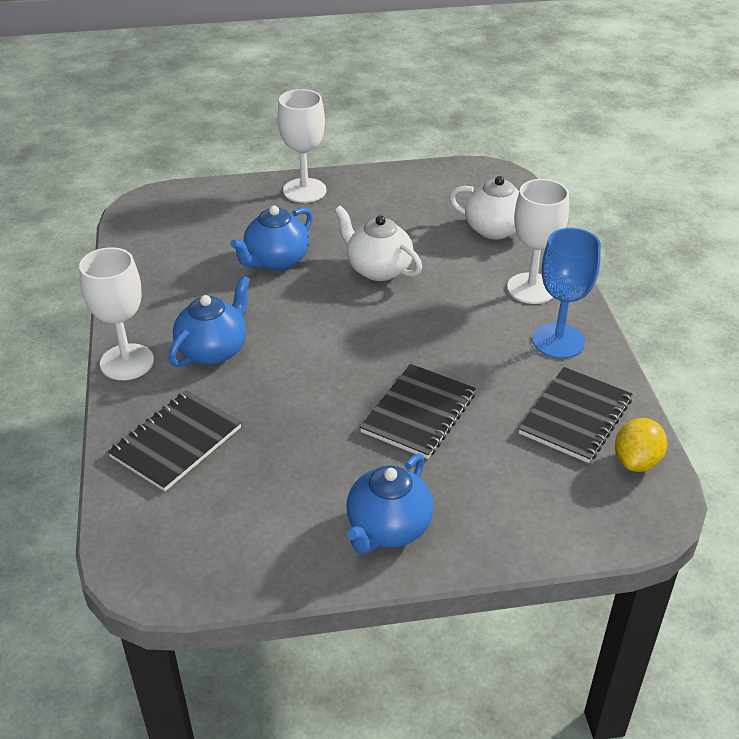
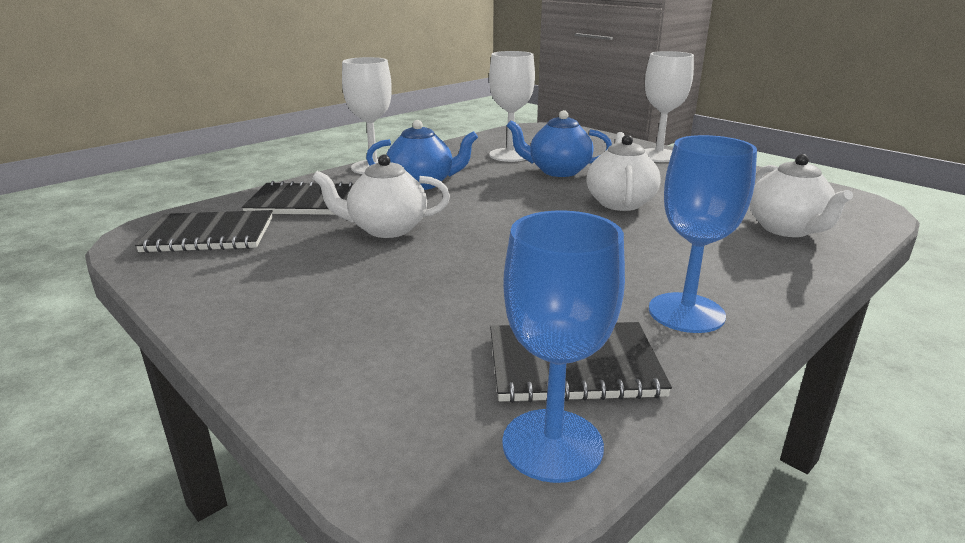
camera: 55 degrees right, 15 degrees down
blue teapot [347,453,434,554] -> none
black notebook [360,364,476,459] -> black notebook moved to [135,210,273,253]
white goblet [507,179,569,304] -> white goblet moved to [489,51,535,162]
yellow lemon [615,418,667,472] -> blue goblet [502,210,625,483]
none -> white teapot [312,155,450,238]

